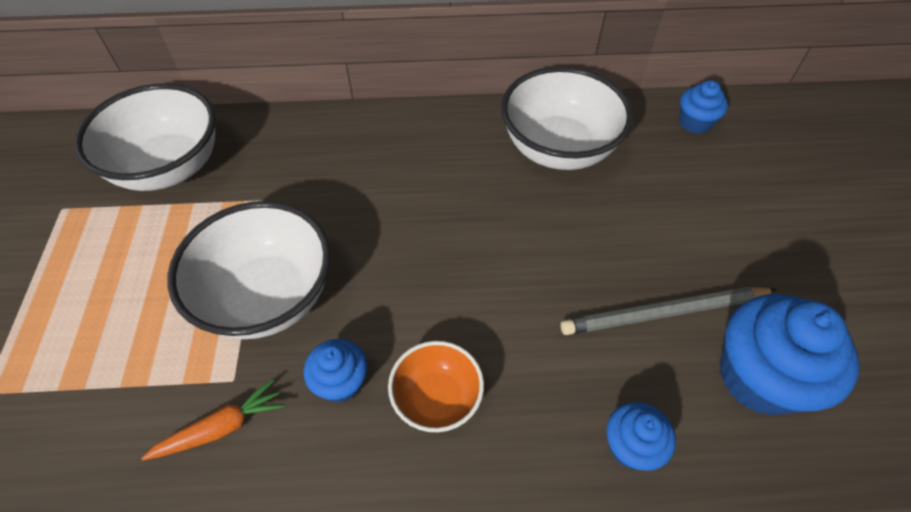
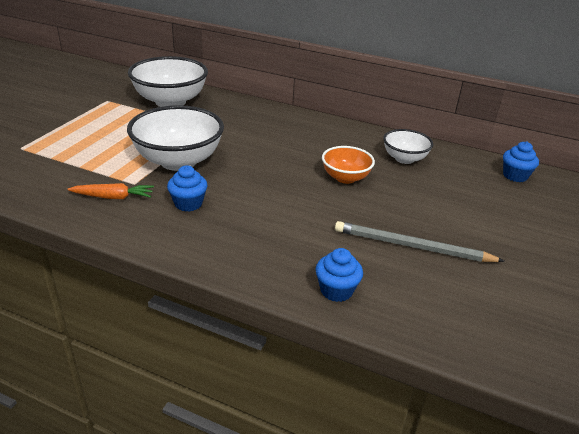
camera: 25 degrees right, 20 degrees down
orange bowl [388,341,484,432] -> orange bowl moved to [322,146,375,184]
white bowl [501,66,633,170] -> white bowl [383,129,433,164], size x0.56
blue cupcake [720,294,860,416] -> none

